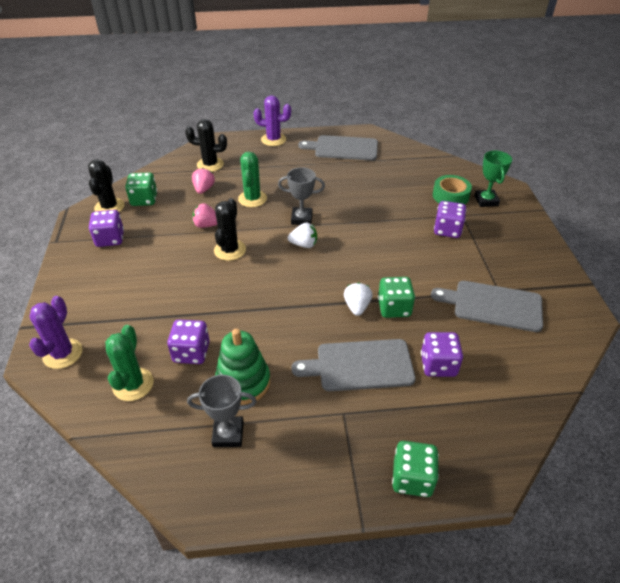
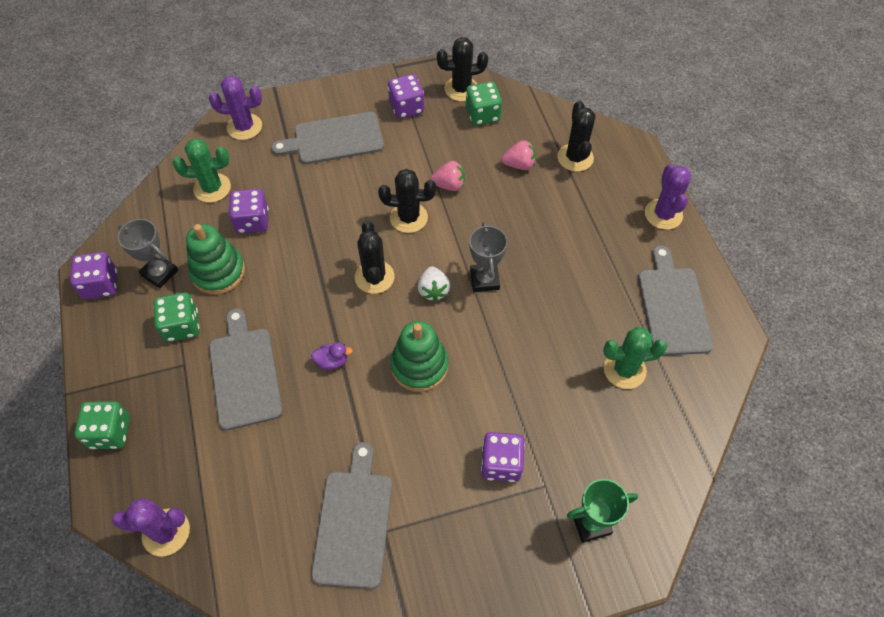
camera: 80 degrees right, 15 degrees up
grey trophy [187,375,257,447] -> grey trophy turned 45 degrees counterclockwise [118,219,178,288]
pink strawberry [193,203,217,228] -> pink strawberry turned 90 degrees clockwise [430,161,465,191]
green cactus [238,152,267,207] -> green cactus moved to [603,327,667,389]
white strawberry [344,282,372,316] -> purple duck [311,342,353,370]
green dice [378,277,415,318] -> green dice moved to [153,292,199,342]
purple dice [421,332,463,377] -> purple dice moved to [70,252,117,299]
green tape [433,175,472,204] -> none
none -> purple cactus [112,498,190,557]
none -> grey cutting board [271,112,384,164]
none -> black cactus [355,221,395,294]
none -> green stacking toy [390,321,448,392]

